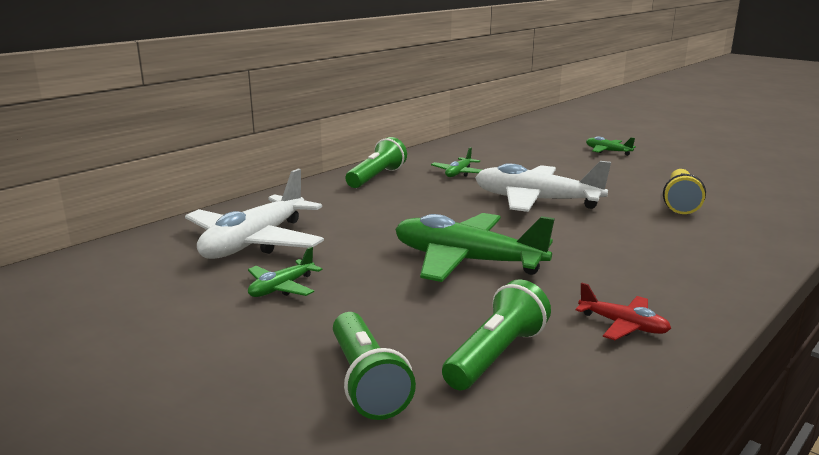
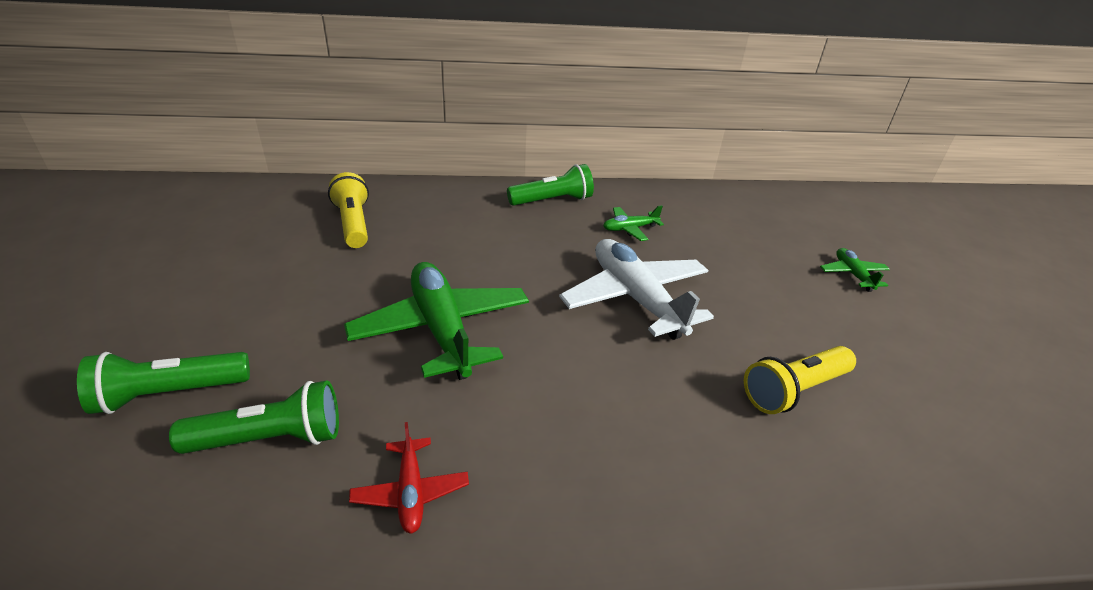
camera: 40 degrees right, 15 degrees up
white plane [185,169,324,259] -> yellow flashlight [328,172,369,248]
green plane [248,247,322,297] -> none
green flashlight [333,312,416,420] -> green flashlight turned 45 degrees clockwise [77,352,250,414]

